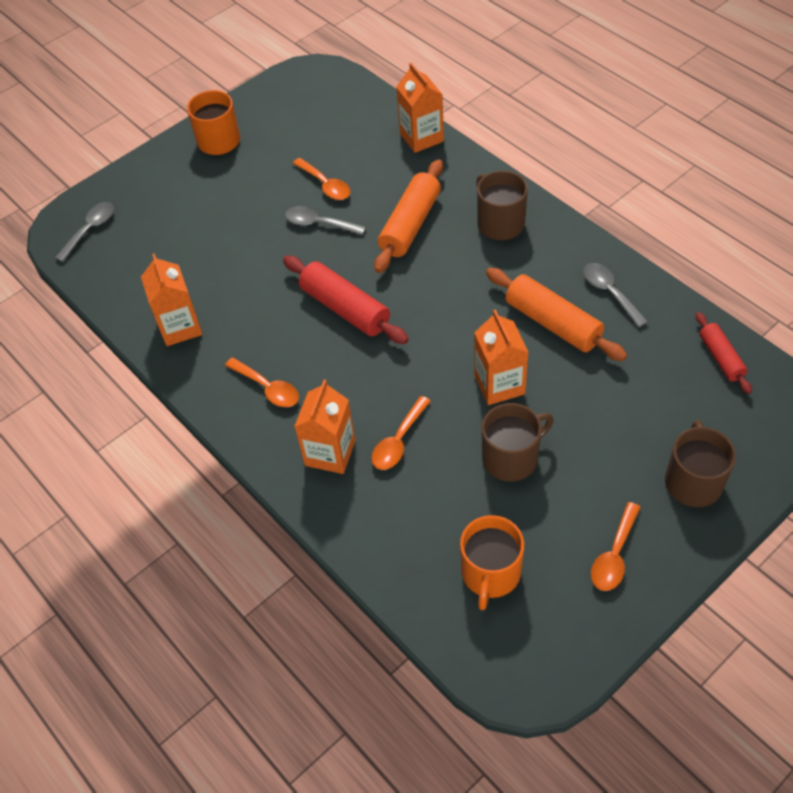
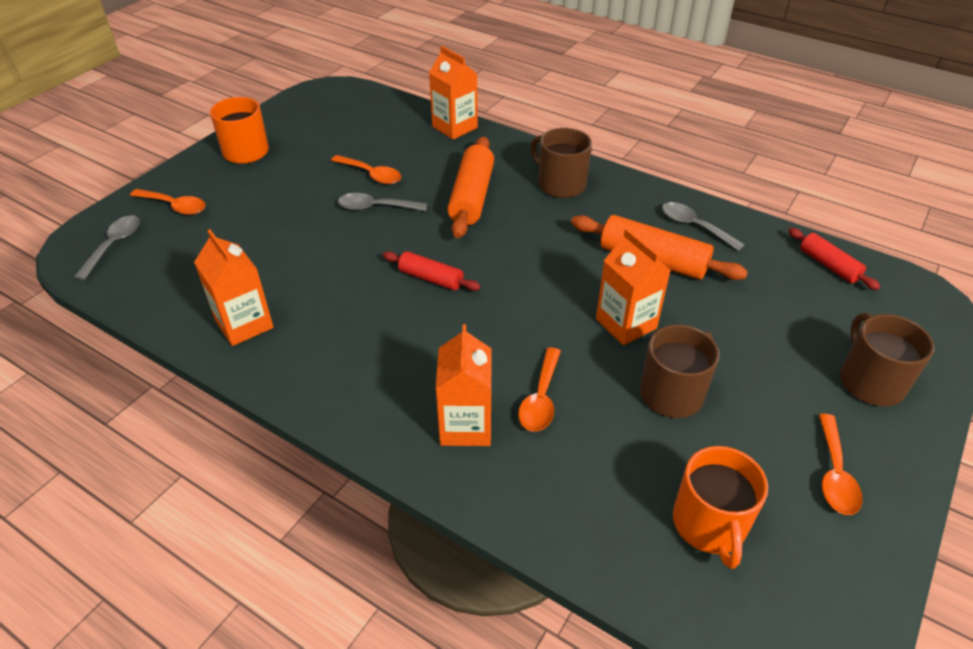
camera: 20 degrees left, 10 degrees down
orange spoon [225,357,299,407] -> orange spoon moved to [130,189,206,215]
red rolling pin [283,256,409,344] -> red rolling pin [383,251,481,291], size x0.59

